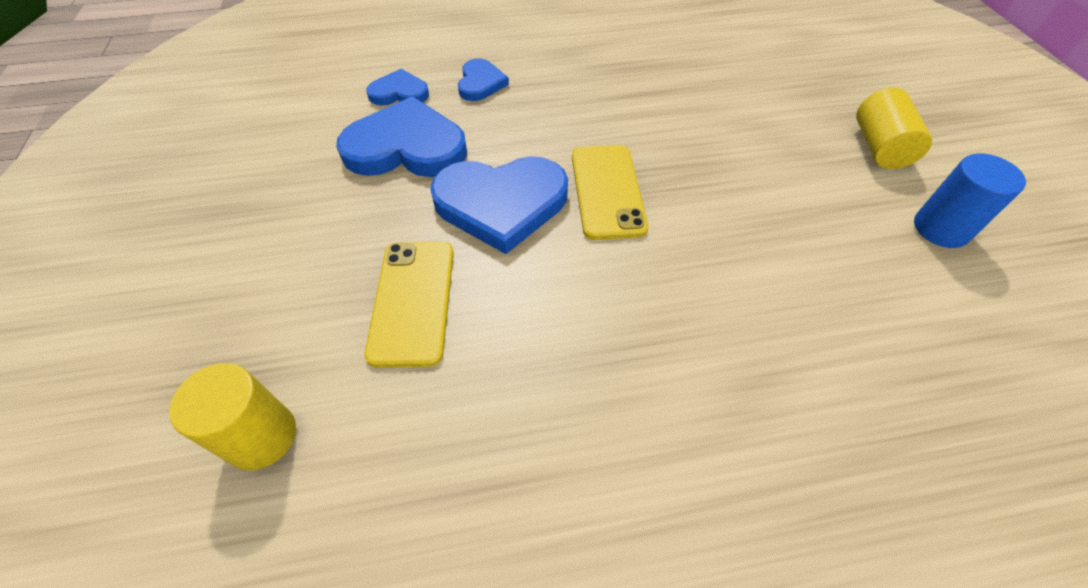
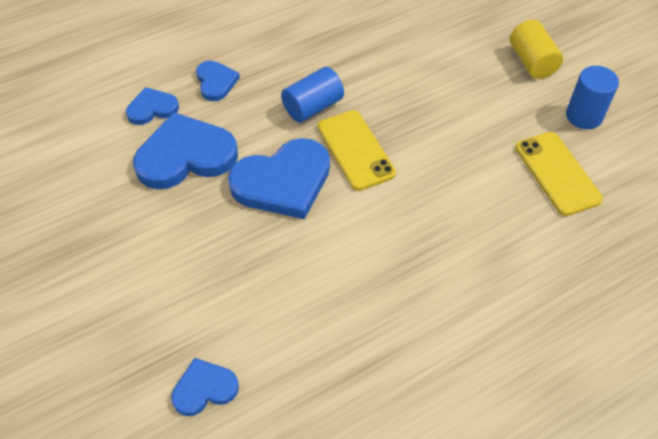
camera: 20 degrees left, 0 degrees up
yellow cylinder [169,363,296,470] -> blue heart [171,358,239,416]
yellow phone [364,242,454,368] -> yellow phone moved to [515,132,603,216]
none -> blue cylinder [281,67,344,123]

